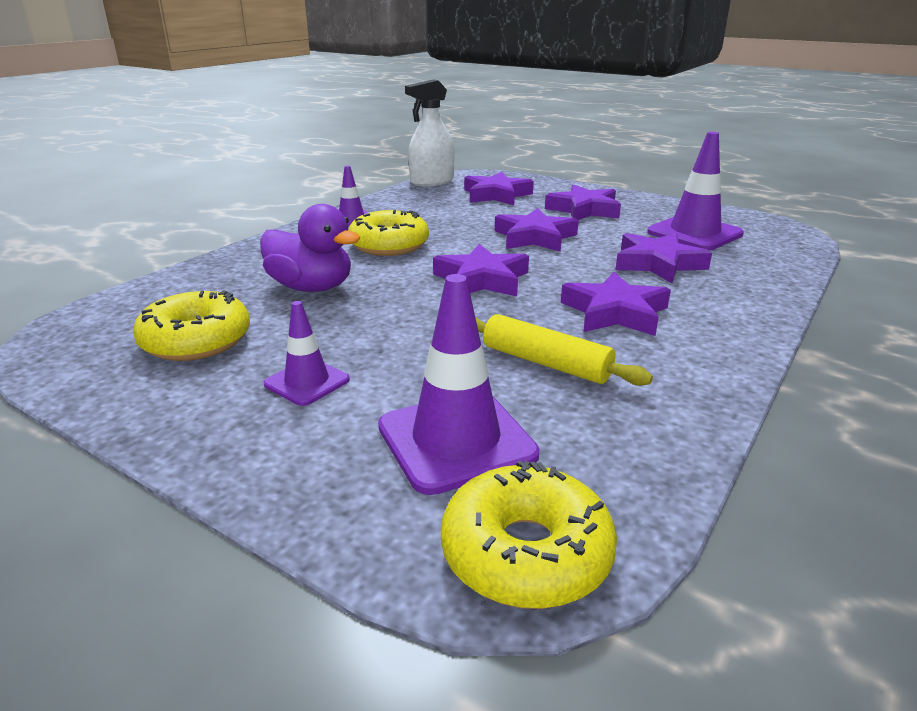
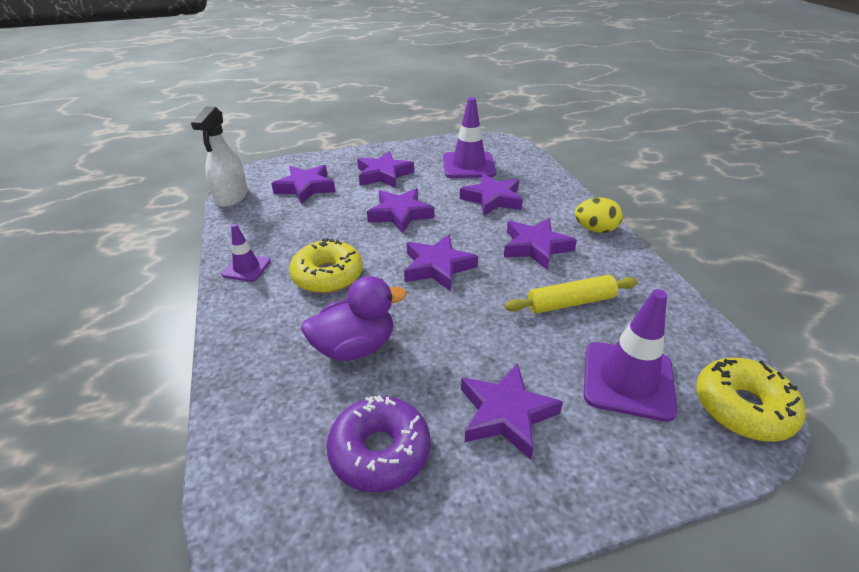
camera: 50 degrees left, 10 degrees up
yellow donut [133,290,250,361] -> purple donut [326,395,430,492]
purple traffic cone [264,301,350,406] -> purple star [461,363,563,460]
none -> yellow egg [575,197,623,233]

